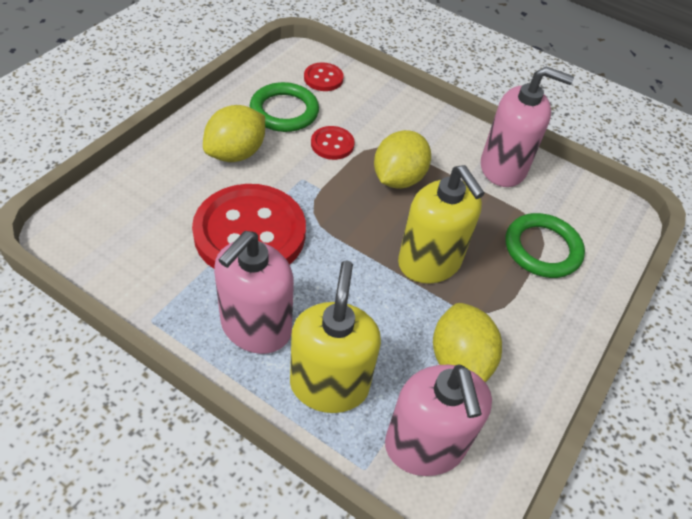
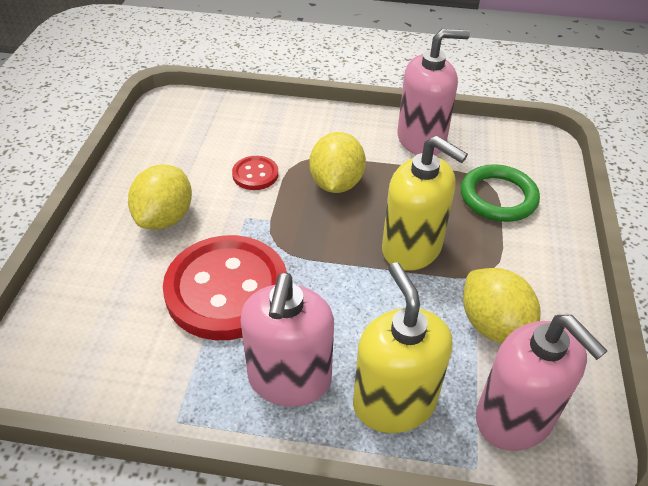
camera: 20 degrees left, 5 degrees down
green ring [250,82,319,132] -> none
red button [304,63,344,91] -> none

